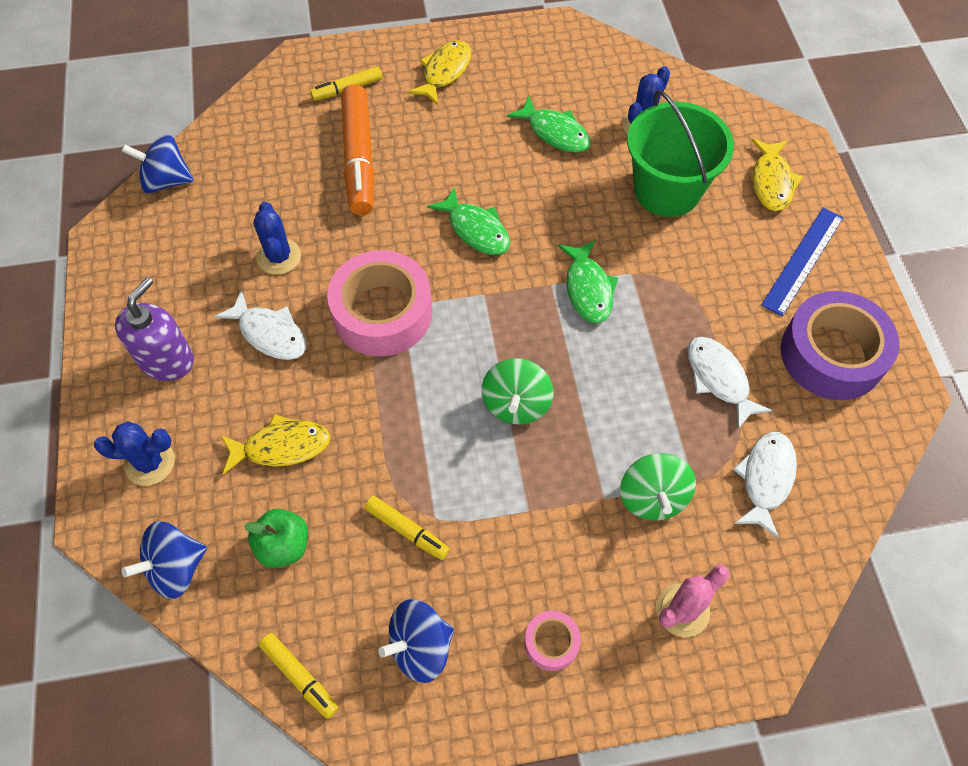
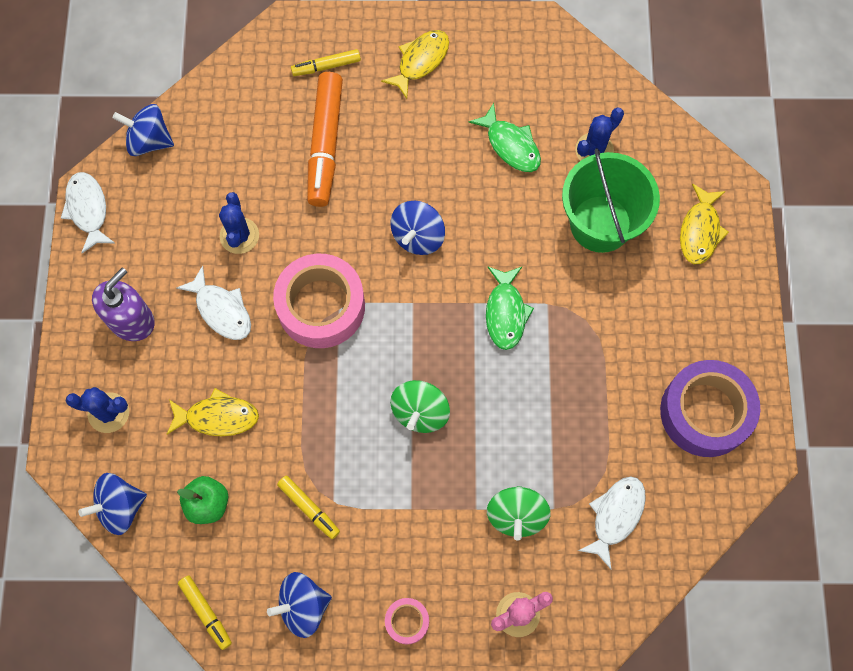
camera: 10 degrees right, 10 degrees up
green fish [427,187,510,255] -> blue spinning top [390,201,445,255]
white fish [688,337,773,429] -> white fish moved to [61,172,116,253]
blue ruler [761,208,844,316] -> none

